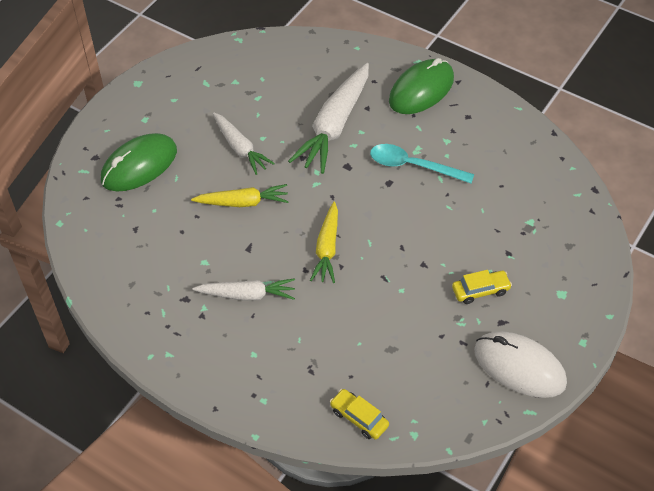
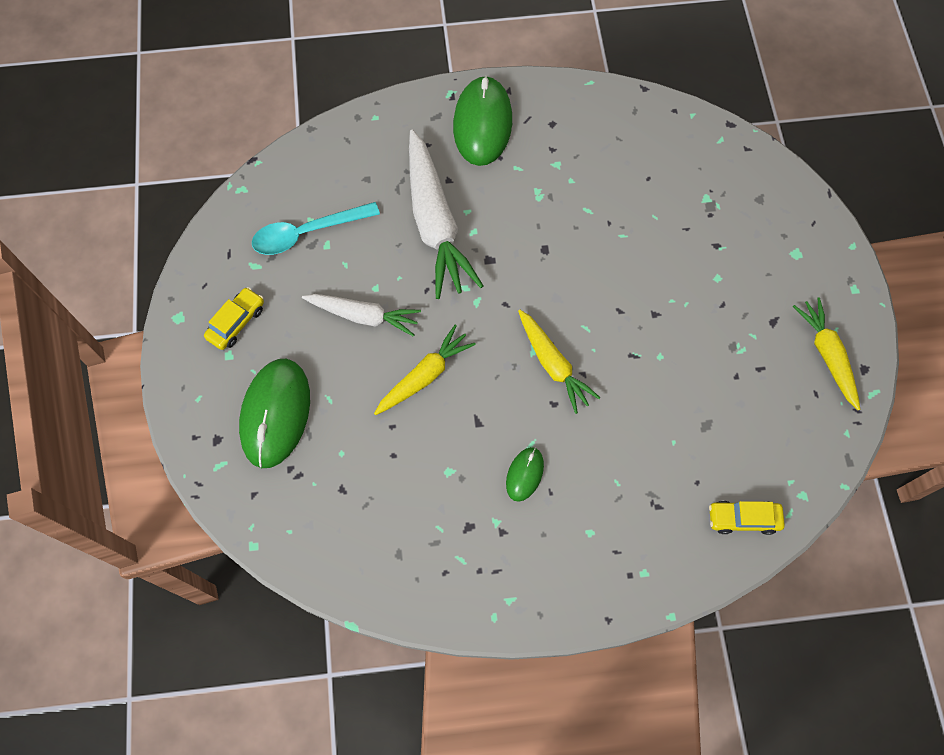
camera: 40 degrees left, 15 degrees up
white carrot [192,278,295,301] -> green mouse [506,447,544,502]
turquoise spoon [370,144,474,183] -> turquoise spoon moved to [252,202,380,255]
yellow car [452,270,512,304] -> yellow car moved to [204,287,264,350]
white mouse [474,331,567,398] -> yellow carrot [793,297,860,410]

